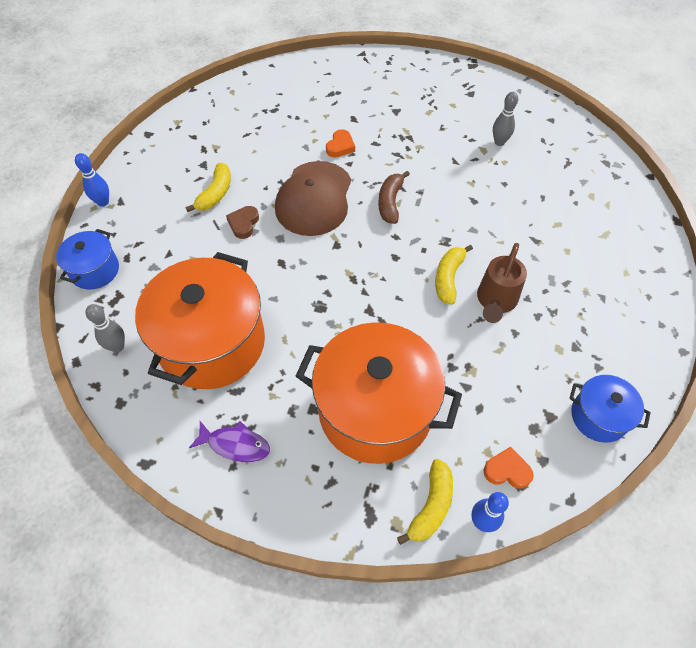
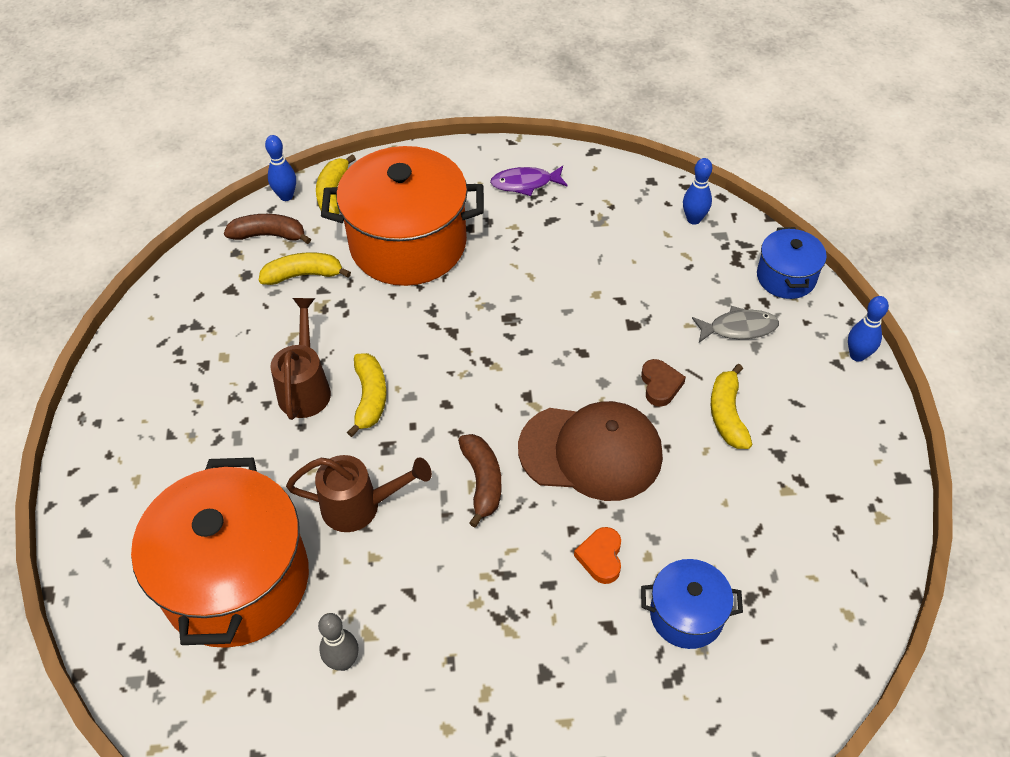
camera: 160 degrees right, 5 degrees down
grey bowling pin [85,304,125,352] -> blue bowling pin [683,158,712,225]
orange pot [135,252,265,389] -> orange pot moved to [131,458,309,648]
brown cap [275,161,351,236] -> brown cap turned 105 degrees clockwise [518,401,663,501]
orange heart [484,447,534,489] -> brown banana [224,214,311,244]
blue pot [569,375,651,443] -> blue pot moved to [641,559,743,649]
none -> yellow banana [259,252,351,285]
none -> brown watering can [286,455,432,532]
none -> grey fish [692,306,779,343]

